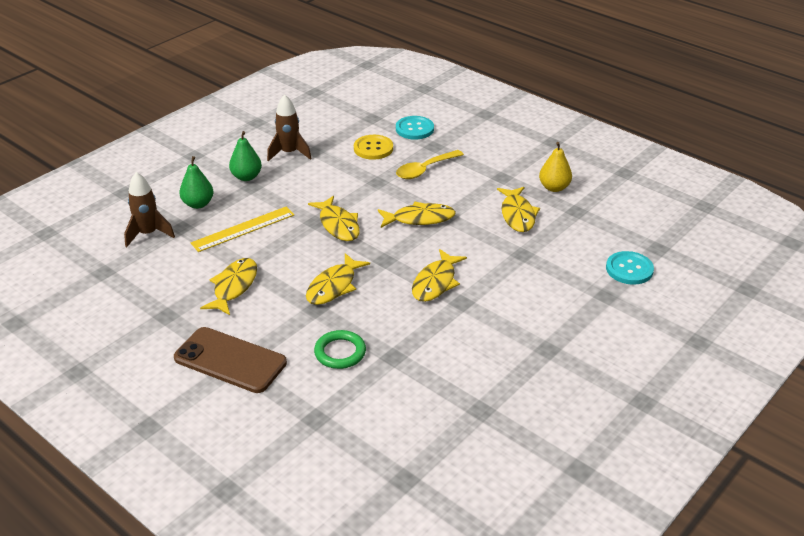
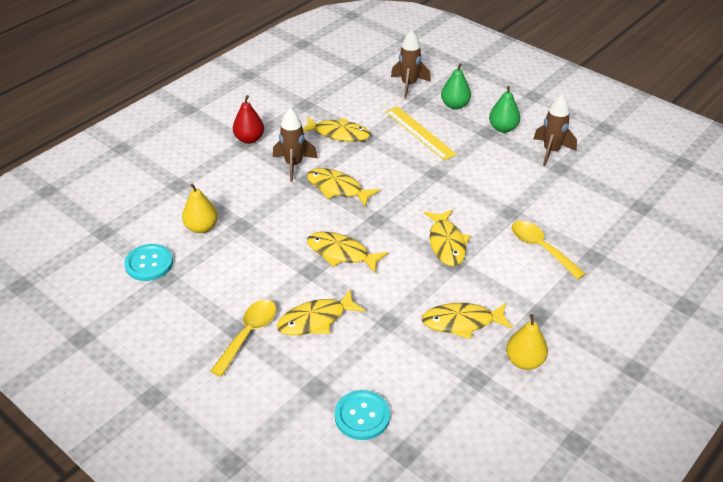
camera: 90 degrees right, 5 degrees up
brown phone [174,327,287,393] -> red pear [233,95,264,144]
yellow fish [308,196,360,241] -> yellow fish moved to [277,289,365,335]
green ring [314,330,366,369] -> none
yellow button [354,135,393,160] -> none
turquoise button [396,116,434,140] -> turquoise button moved to [124,244,173,281]
none -> yellow pear [182,184,218,233]
none -> yellow spoon [210,300,276,377]
none -> brown rocket [273,108,318,182]

